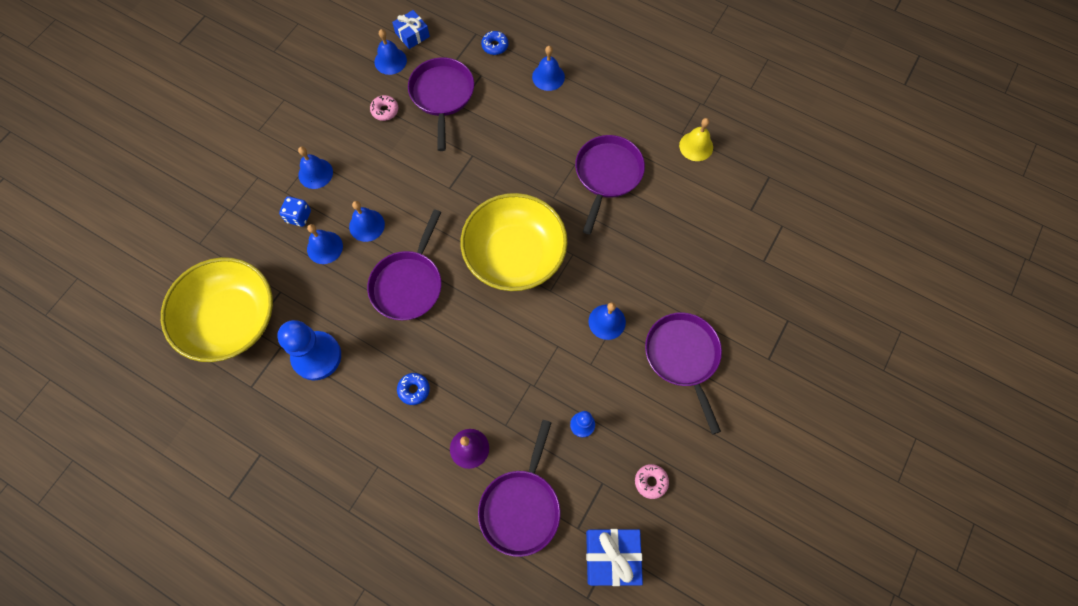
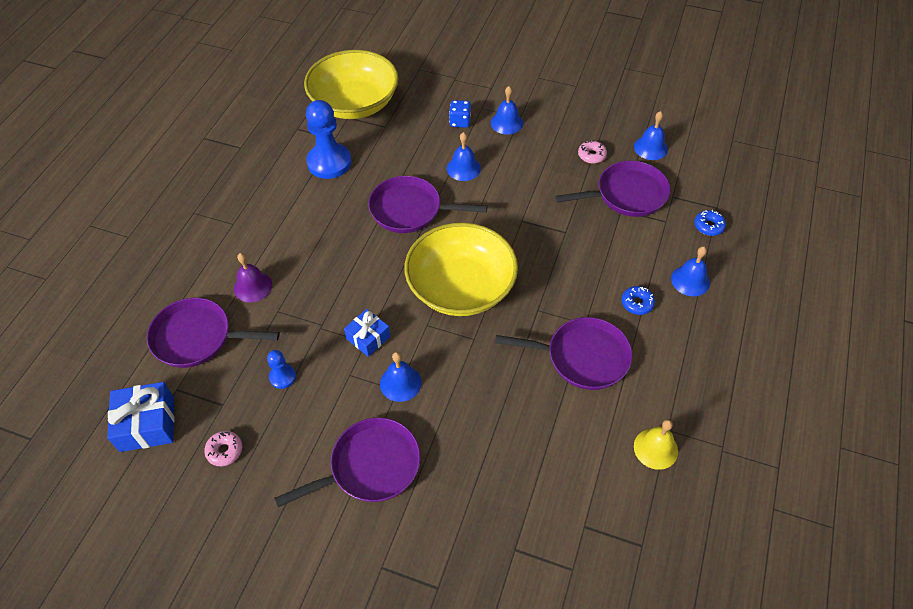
camera: 80 degrees right, 15 degrees down
blue bell [307,224,343,264] -> none
blue gift [392,10,430,49] -> blue gift moved to [344,309,391,357]
blue donut [397,373,430,405] -> blue donut moved to [622,286,655,315]

